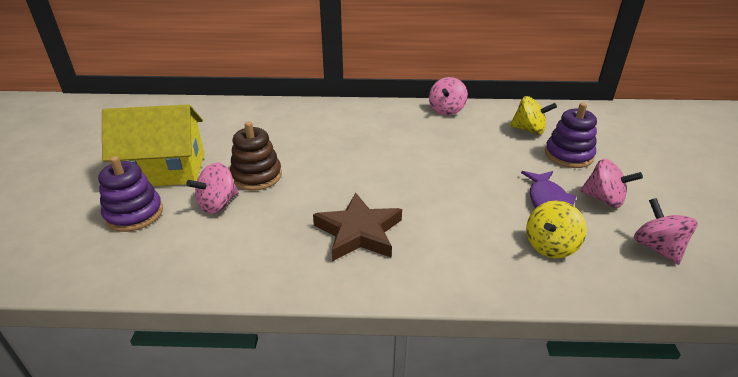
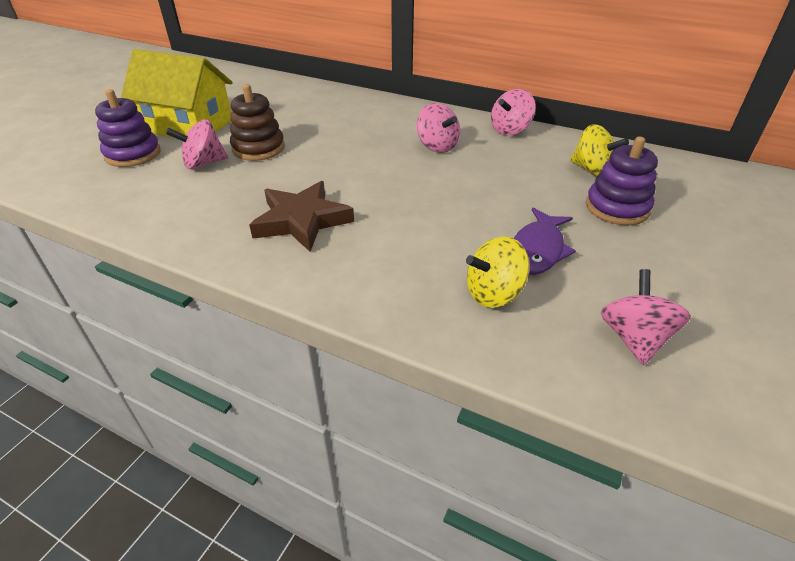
camera: 25 degrees right, 5 degrees up
pink spinning top [580,159,643,208] -> pink spinning top moved to [417,103,460,153]

